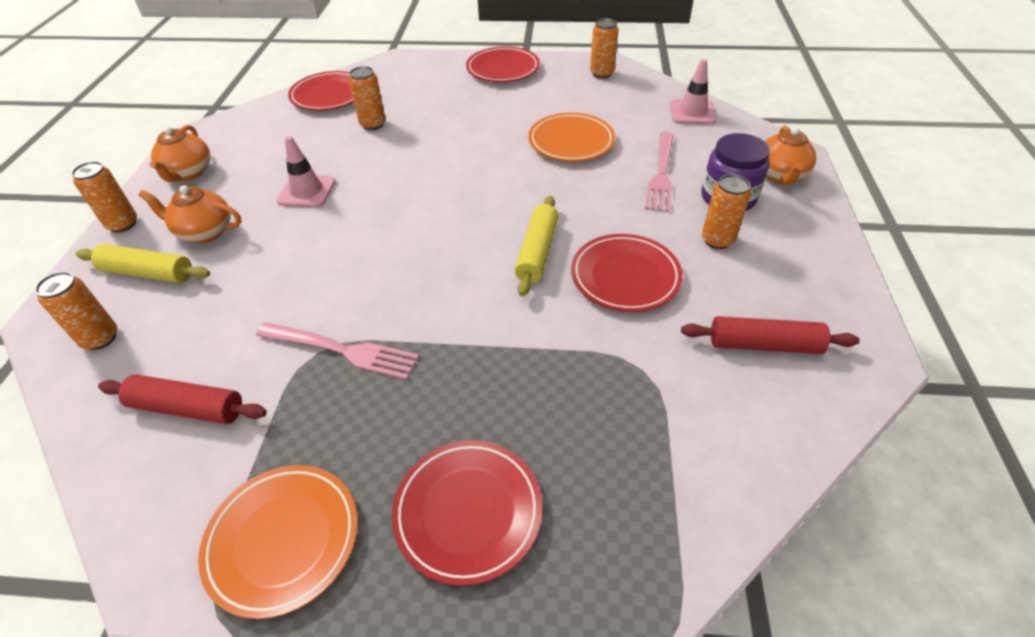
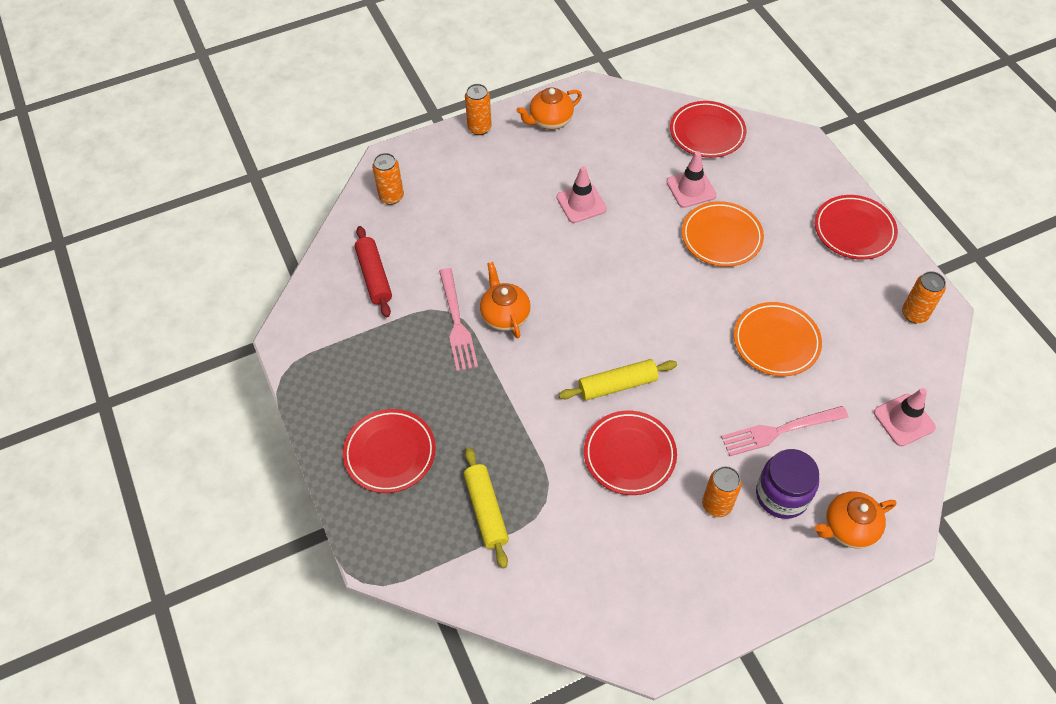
camera: 60 degrees right, 10 degrees up
yellow rolling pin [76,244,210,283] -> yellow rolling pin moved to [464,447,509,568]
orange teapot [138,185,241,243] -> orange teapot moved to [480,262,531,338]
orange plate [198,465,358,619] -> orange plate moved to [682,201,764,267]
orange can [349,66,385,130] -> pink traffic cone [667,151,717,208]
red rolling pin [681,316,860,354] -> none

